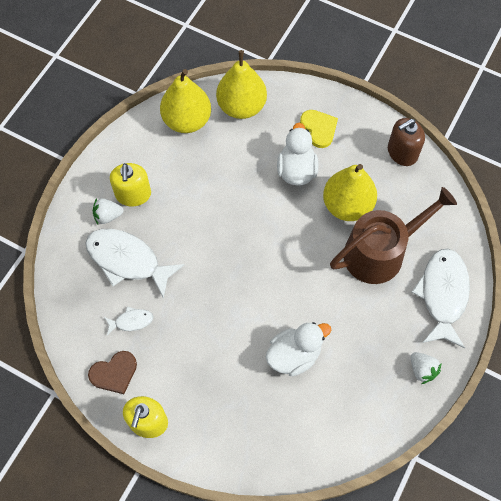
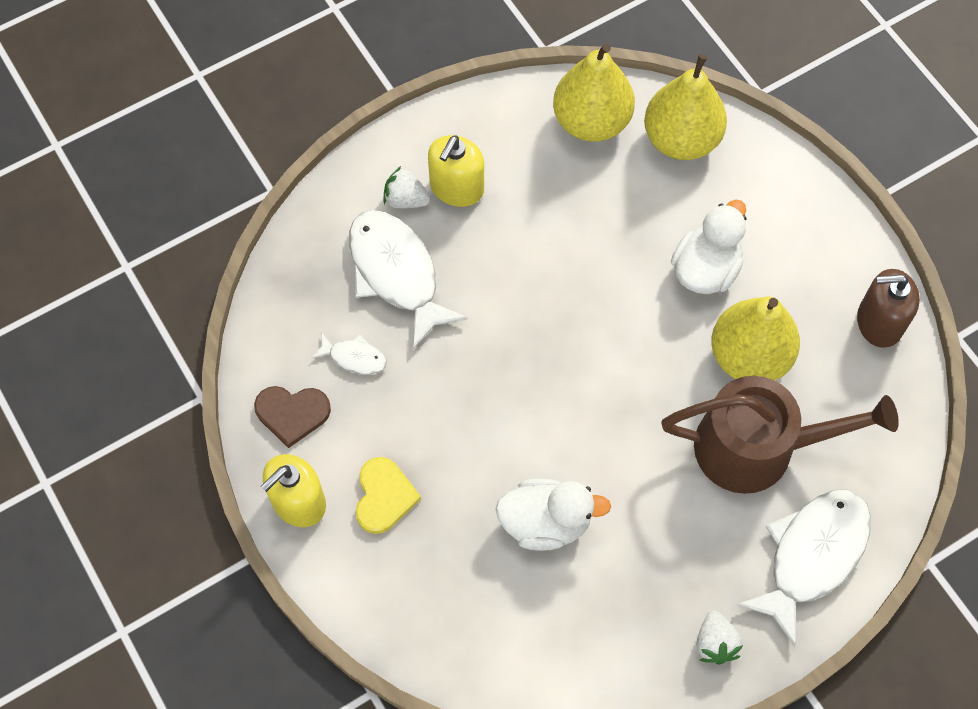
camera: 30 degrees right, 0 degrees up
yellow heart [300,110,338,148] -> yellow heart moved to [356,457,421,534]

